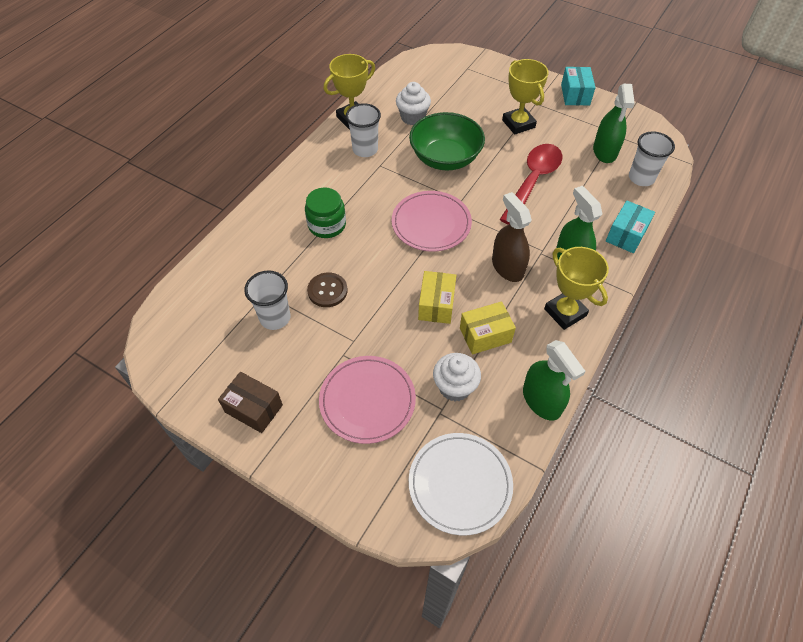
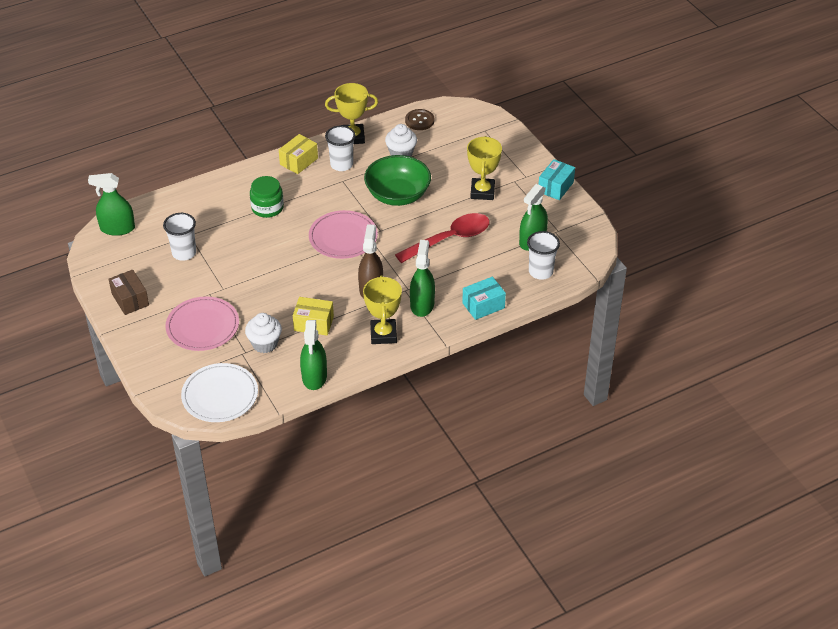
camera: 30 degrees right, 10 degrees down
brown button [307,273,348,307] -> brown button moved to [405,109,434,130]
yellow box [418,271,456,324] -> yellow box moved to [279,134,318,174]
none -> green spray bottle [88,173,135,236]

